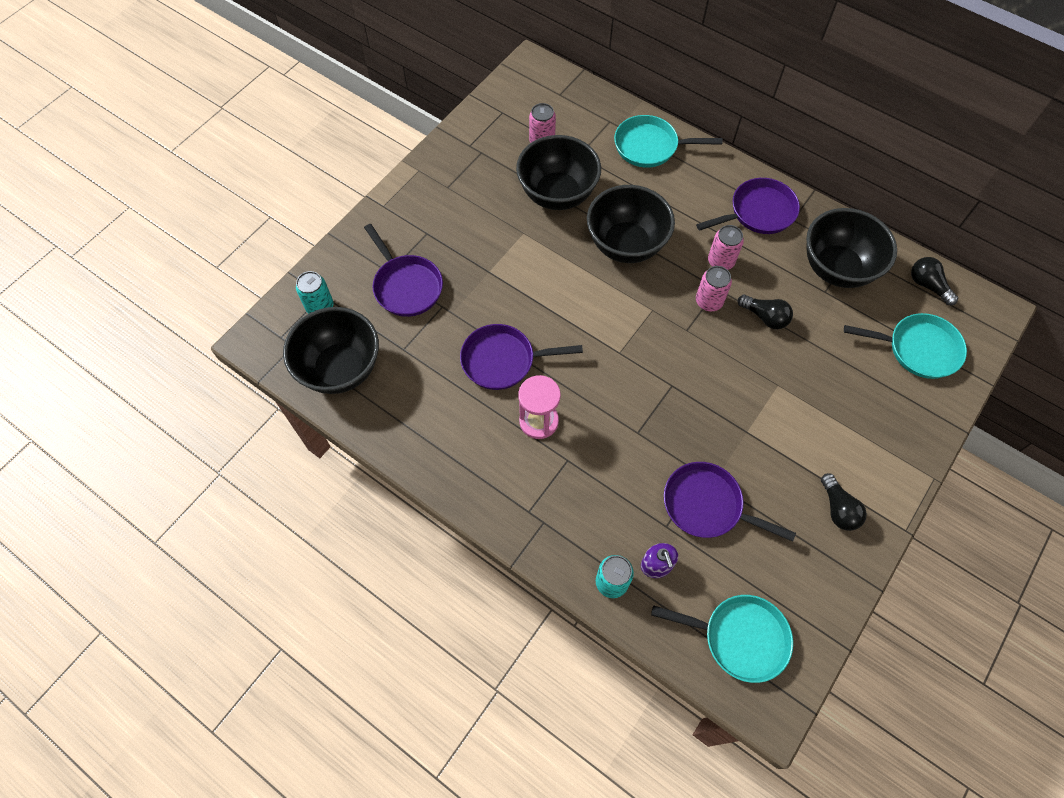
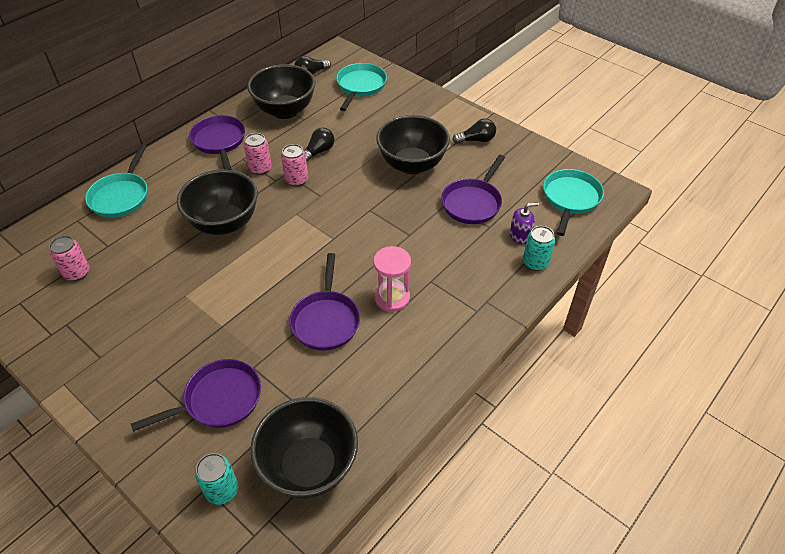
camera: 85 degrees left, 15 degrees down
black bowl [516,135,601,210] -> black bowl moved to [376,115,450,174]

